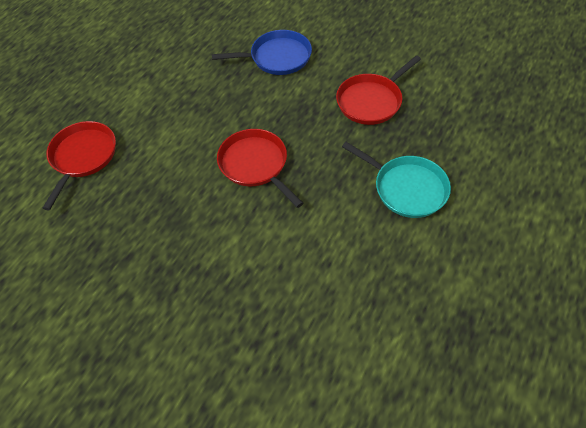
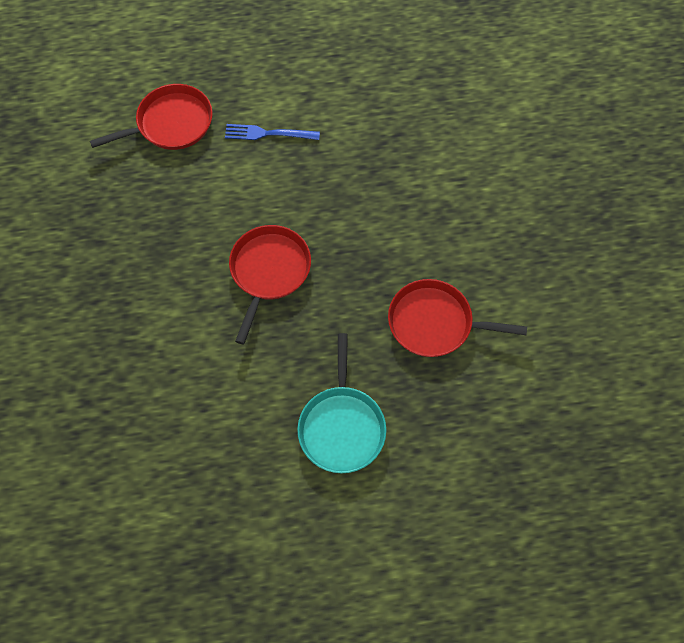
camera: 50 degrees right, 10 degrees up
blue pan [212,30,312,75] -> none
none -> blue fork [225,124,320,140]

